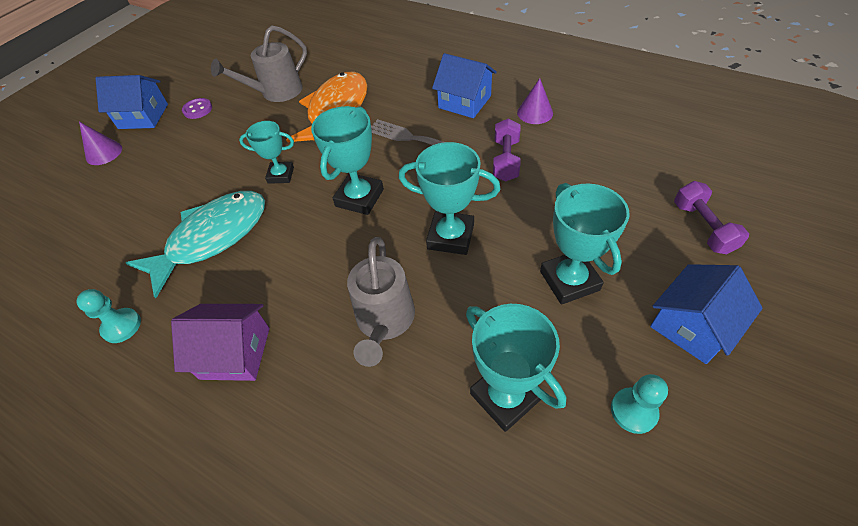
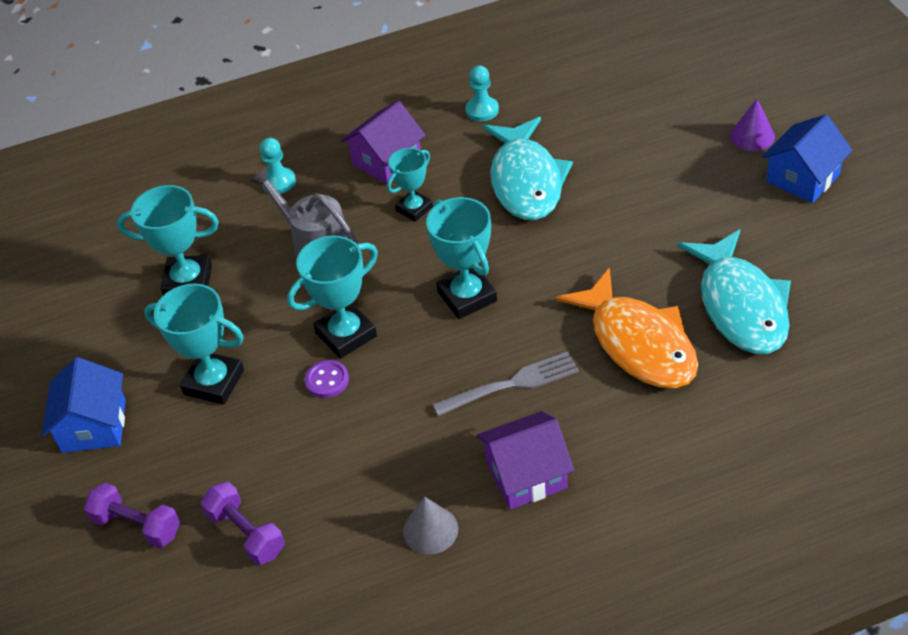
camera: 130 degrees right, 5 degrees down
purple button [182,98,212,119] -> purple button moved to [305,360,349,398]
grey watering can [211,25,307,102] -> turquoise fish [678,229,791,354]
turquoise trophy [239,121,294,184] -> turquoise trophy moved to [387,148,433,222]
blue house [432,53,497,118] -> purple house [477,411,574,510]
purple dumbbell [493,118,521,182] -> purple dumbbell moved to [201,482,285,565]
purple cone [517,78,553,124] -> grey cone [403,496,458,555]
turquoise pawn [611,374,668,434] -> turquoise pawn moved to [260,138,296,194]

